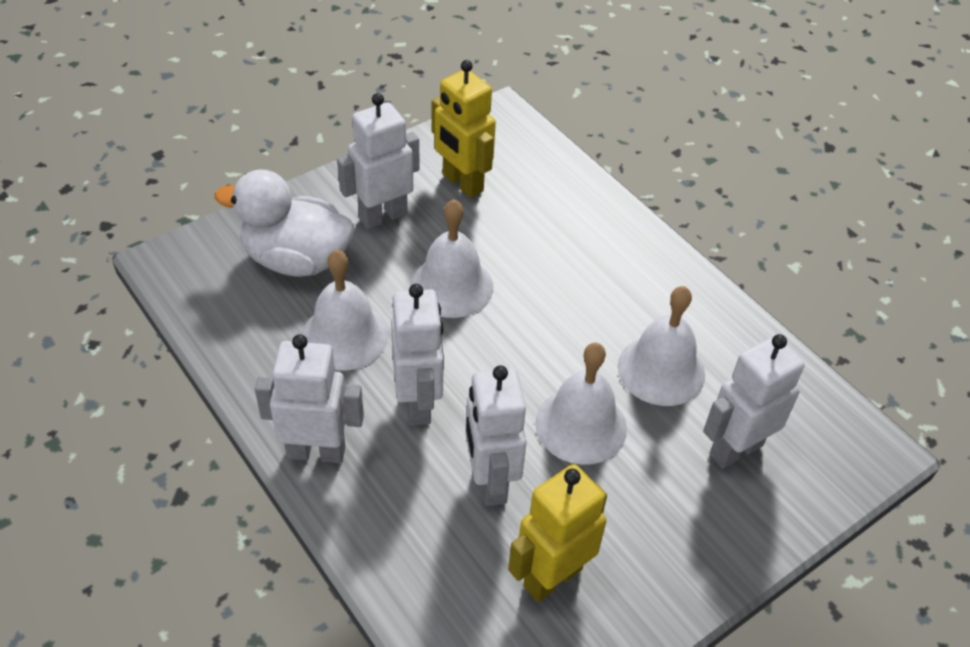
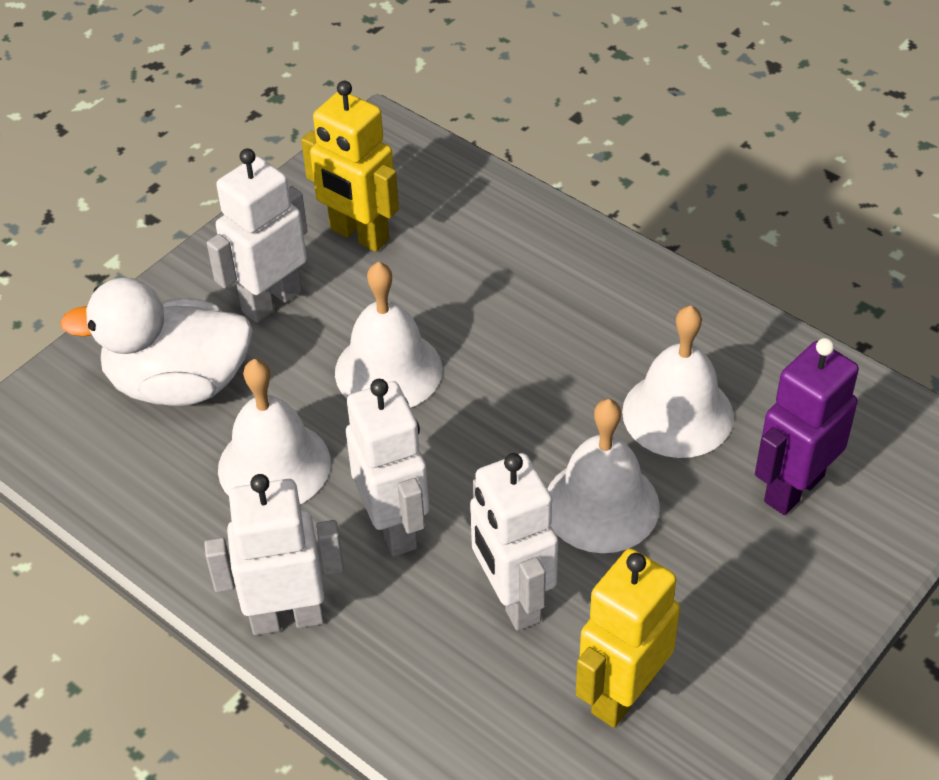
camera: 10 degrees left, 0 degrees up
white robot [703,334,805,469] -> purple robot [755,338,859,515]

